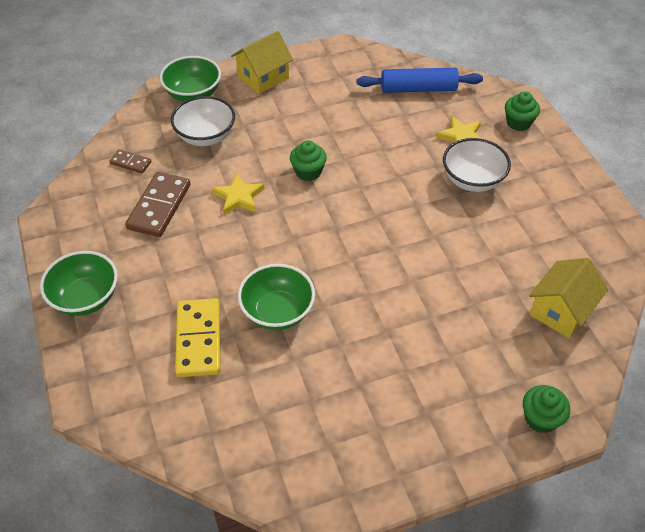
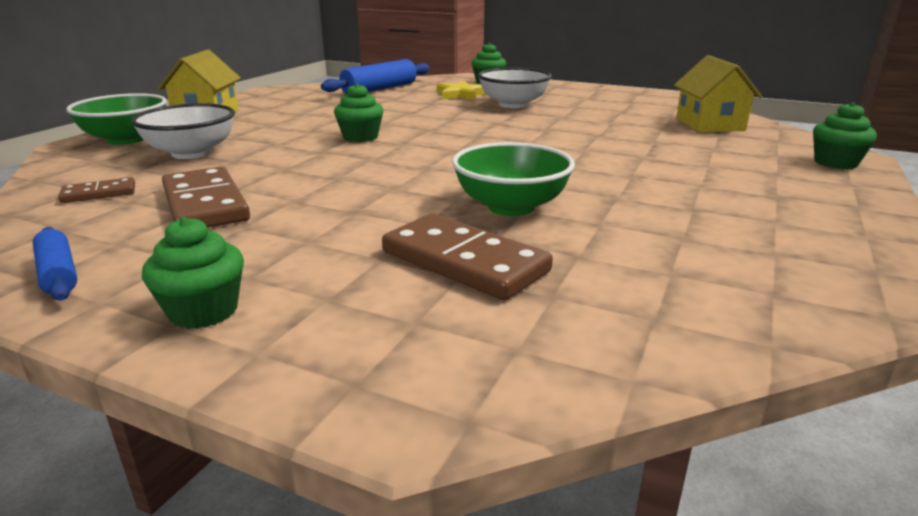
camera: 45 degrees left, 25 degrees down
green bowl [40,251,118,316] -> green cupcake [142,217,244,329]
yellow domino [175,298,221,377] -> brown domino [382,214,553,300]
yellow star [212,173,265,215] -> none
none -> blue rolling pin [33,227,77,301]

